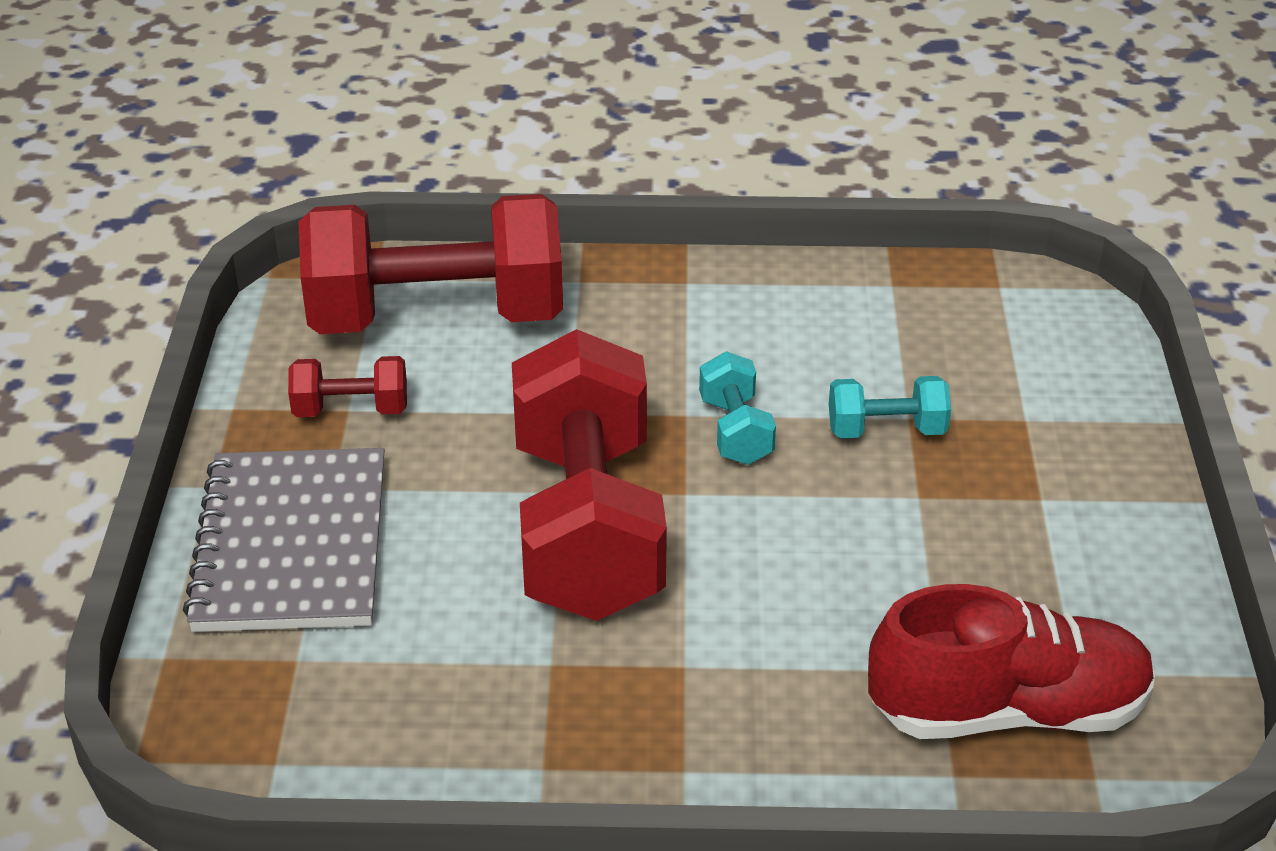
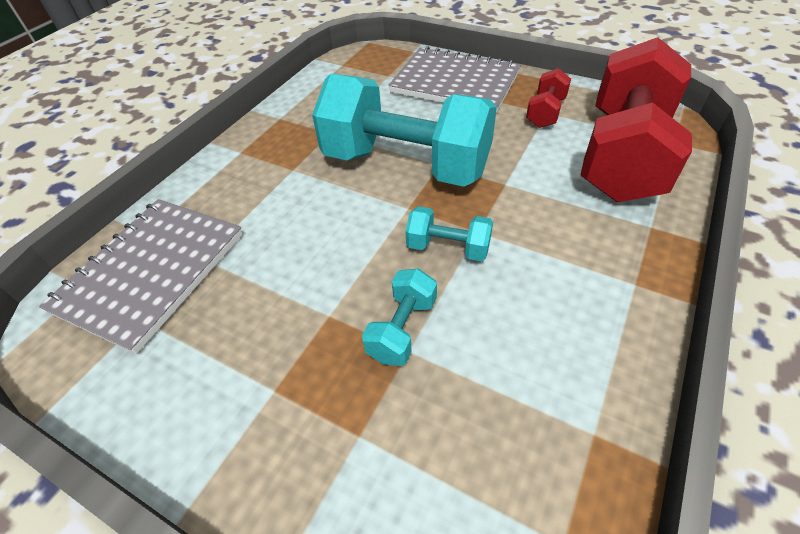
camera: 120 degrees right, 10 degrees up
red dumbbell [512,329,667,621] -> turquoise dumbbell [312,74,497,187]
red shoe [868,584,1156,739] -> grey notebook [39,199,243,354]

